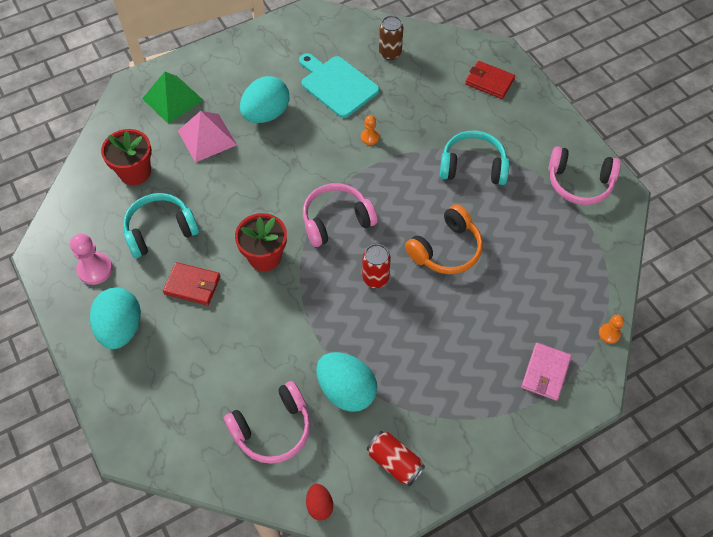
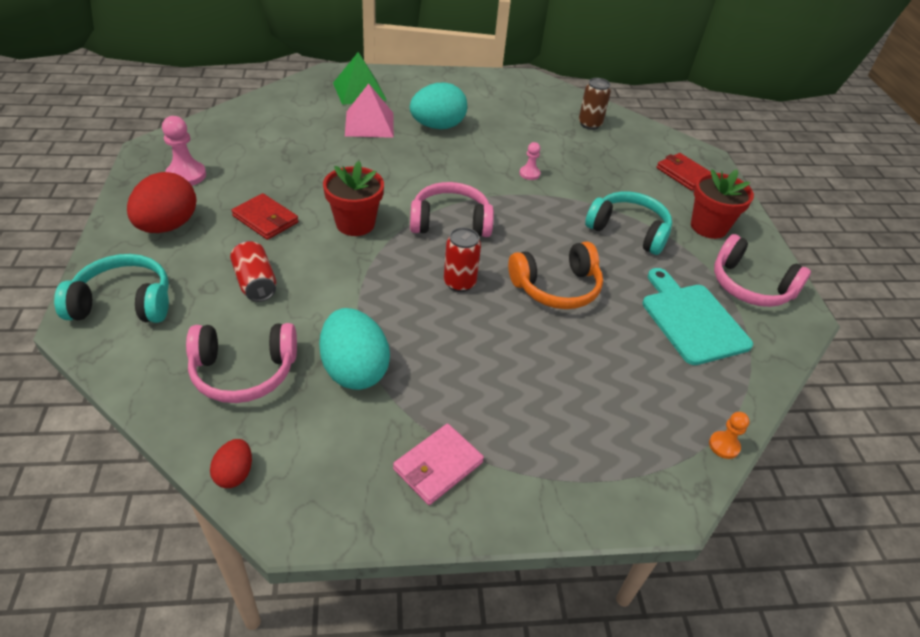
camera: 20 degrees right, 15 degrees down
turquoise egg [90,287,141,349] -> red egg [127,172,197,233]
red flower pot [101,129,152,185] -> red flower pot moved to [691,169,754,239]
turquoise headphones [123,193,199,258] -> turquoise headphones moved to [54,254,169,323]
turquoise cutting board [299,53,379,118] -> turquoise cutting board moved to [643,268,753,365]
orange pawn [361,115,379,145] -> pink pawn [520,142,541,180]
red can [367,431,425,486] -> red can moved to [230,241,276,302]
pink wallet [521,343,572,401] -> pink wallet moved to [393,424,484,505]

